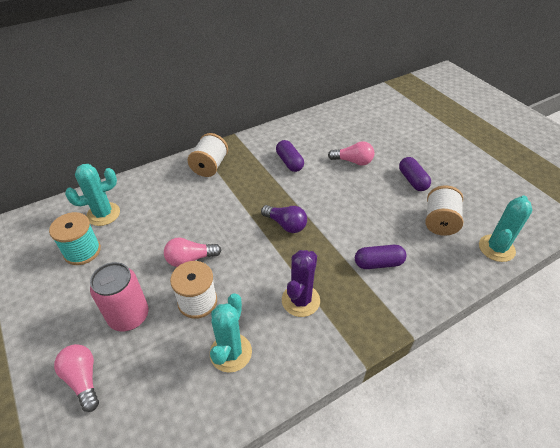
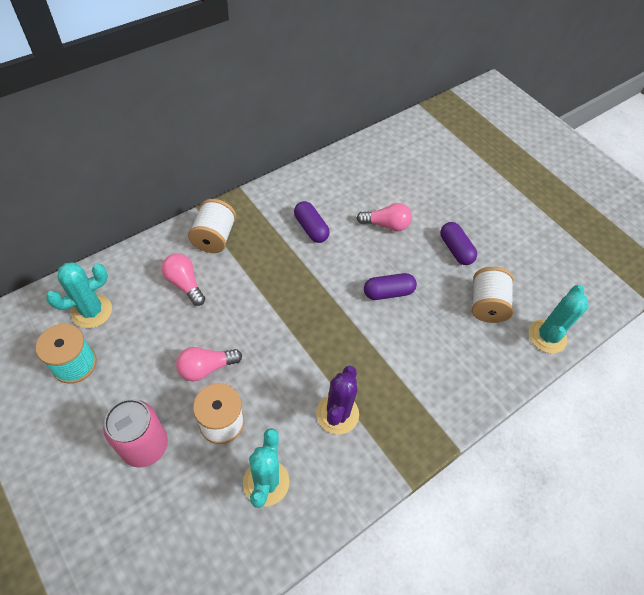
camera: 10 degrees left, 10 degrees up
pink light bulb [54,344,99,412] -> pink light bulb moved to [162,254,205,306]
purple light bulb [261,205,307,233] -> none
purple capsule [355,245,407,269] -> purple capsule moved to [364,273,417,300]

